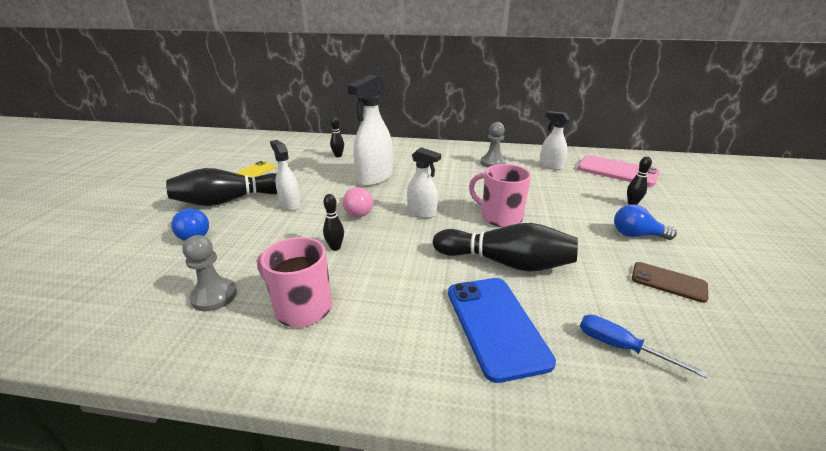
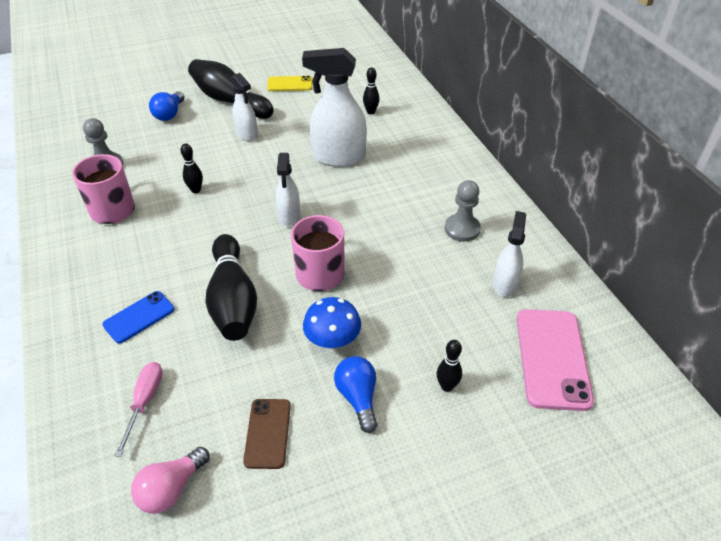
camera: 60 degrees right, 15 degrees up
white spray bottle [270,140,301,211] -> white spray bottle turned 120 degrees clockwise [231,73,258,141]
pink light bulb [343,187,373,218] -> pink light bulb moved to [131,447,210,514]
blue phone [448,278,556,383] -> blue phone [102,291,174,343], size x0.59
blue screwdriver [580,315,708,378] -> pink screwdriver [114,362,163,457]
none -> blue mushroom [303,297,361,349]

